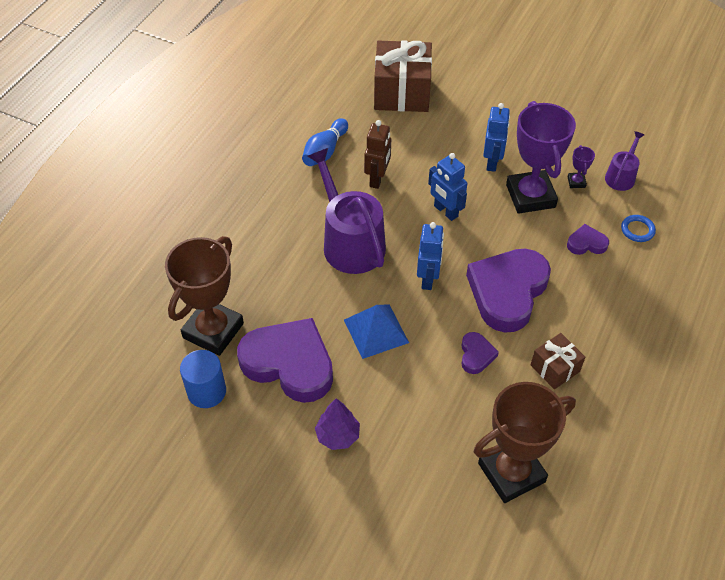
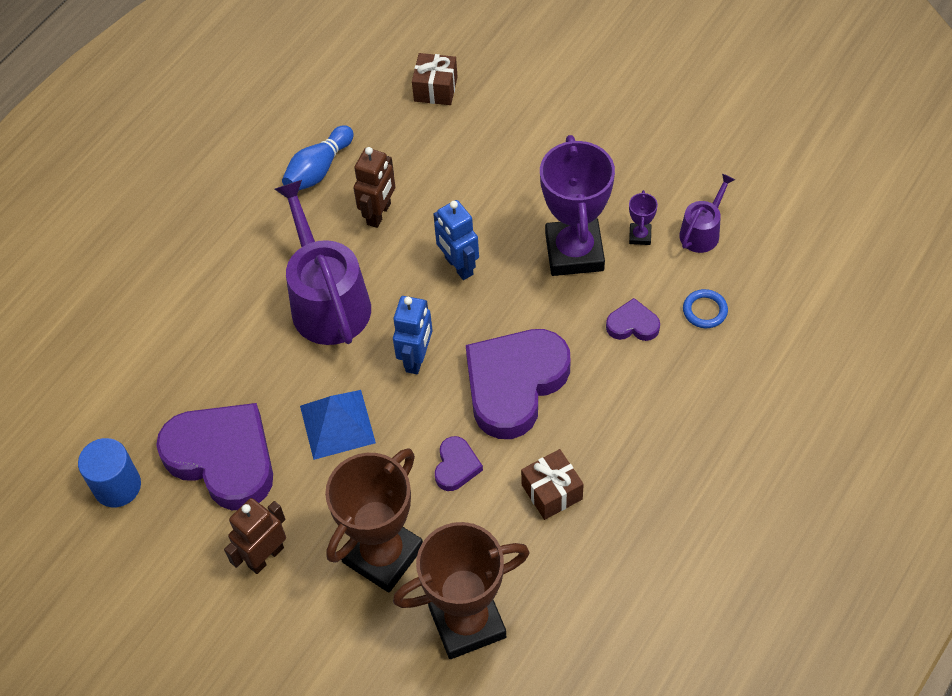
camera: 10 degrees right, 5 degrees up
brown trophy [165,236,244,356] -> brown trophy moved to [325,448,423,593]
purple tree [315,398,360,450] -> brown robot [224,498,286,574]
brown gift [374,40,432,112] -> brown gift [412,53,458,105], size x0.52
blue robot [483,103,510,172] -> none

